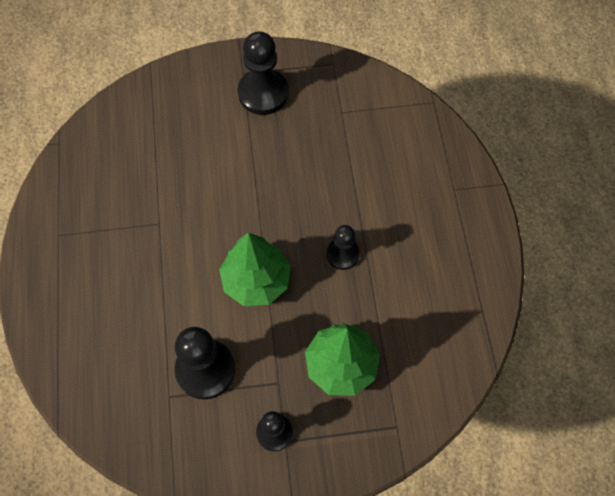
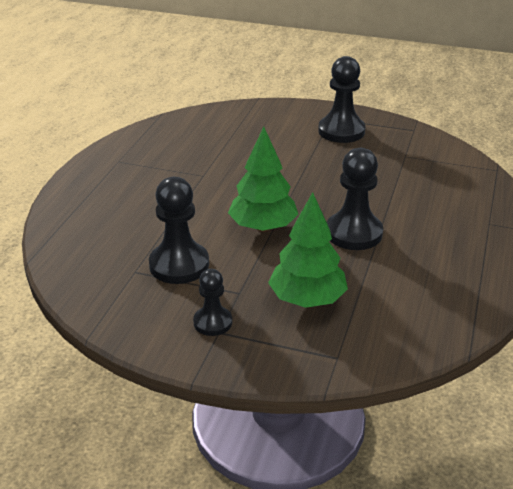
camera: 25 degrees right, 30 degrees down
black pawn [326,225,360,270] -> black pawn [327,148,383,250], size x1.68

